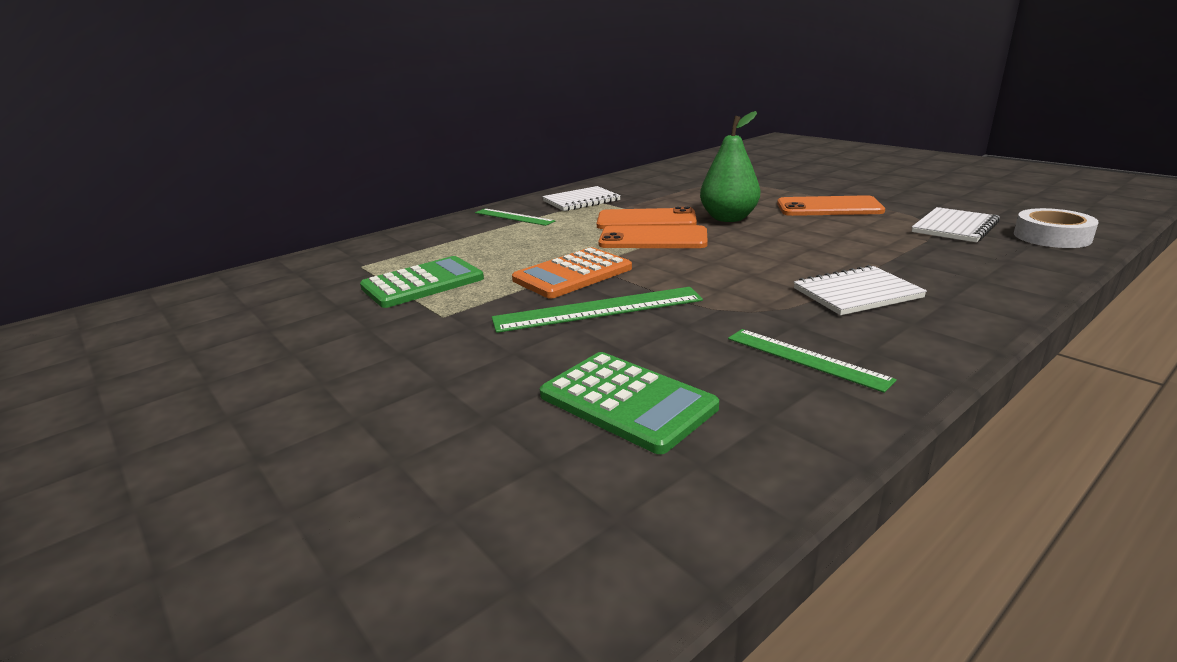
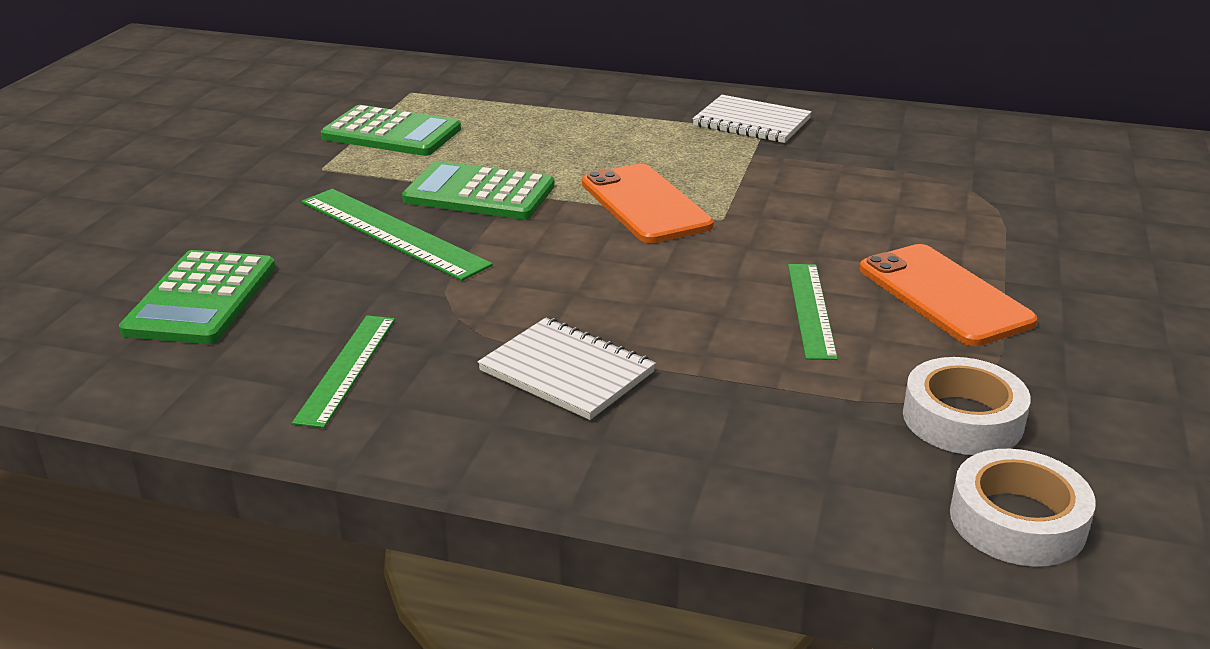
camera: 55 degrees right, 5 degrees up
green ruler [475,208,555,226] -> green ruler moved to [788,264,838,360]
orange calculator [512,247,632,299] -> green calculator [402,161,555,219]
orange phone [597,207,697,229] -> none
green pear [700,111,760,222] -> none
white notebook [912,207,1000,242] -> white tape [903,357,1031,455]

